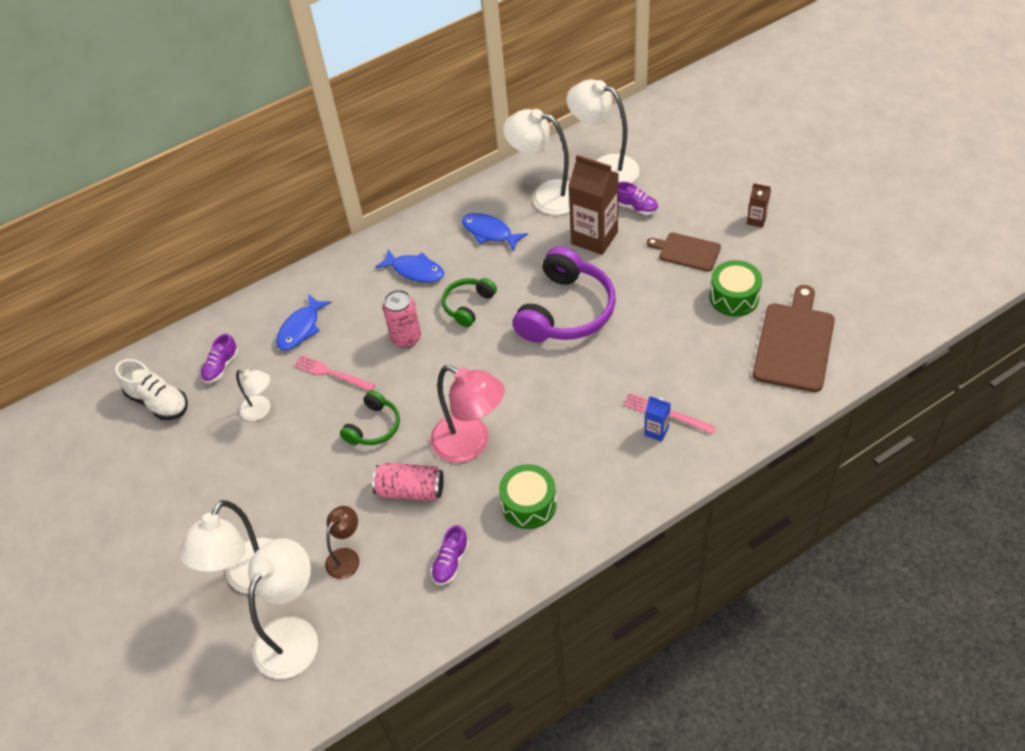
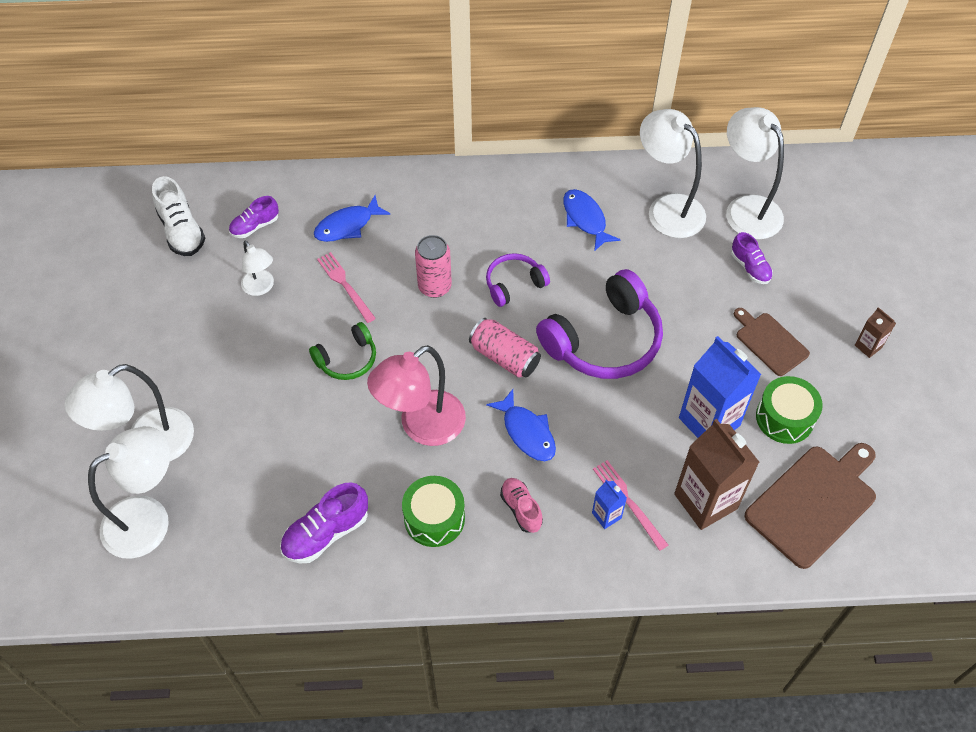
camera: 25 degrees right, 5 degrees up
brown lamp [325,506,359,579] -> none
pink can [372,463,444,501] -> pink can moved to [469,318,541,378]
blue fish [375,249,444,283] -> blue fish moved to [486,389,556,461]
pink lamp [430,365,505,463] -> pink lamp turned 75 degrees clockwise [367,345,466,446]
purple shoe [431,525,469,585] -> purple shoe [280,482,368,564], size x1.54
green headphones [442,278,497,327] -> purple headphones [486,253,550,307]
brown carton [568,155,619,255] -> brown carton moved to [674,419,760,530]
none -> pink shoe [500,478,543,533]
none -> blue carton [679,336,761,438]

